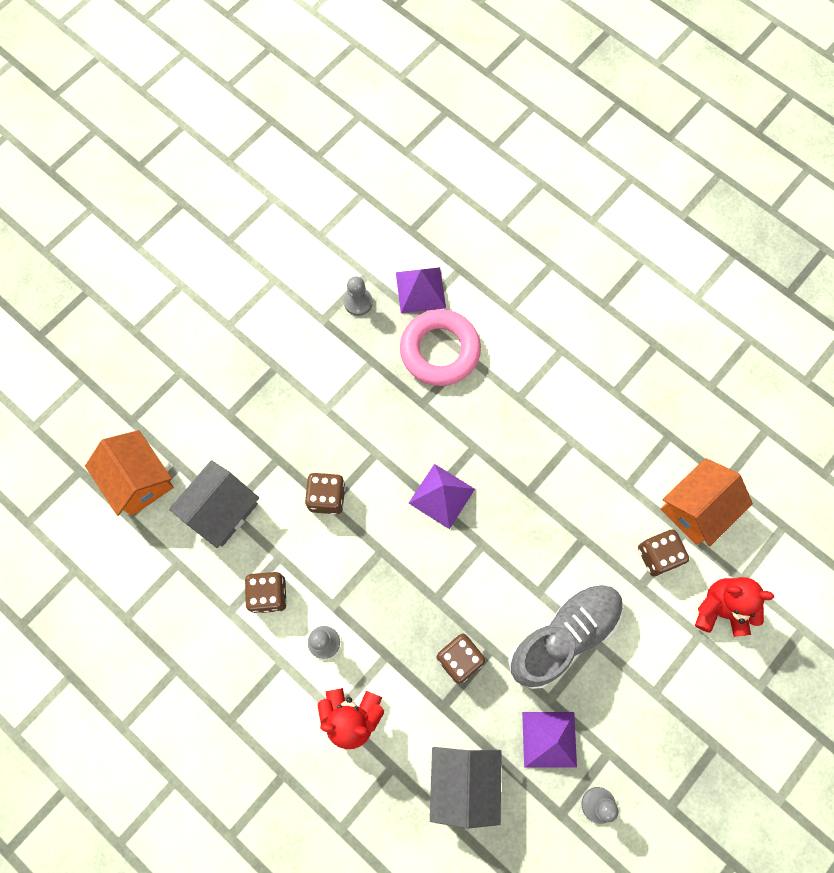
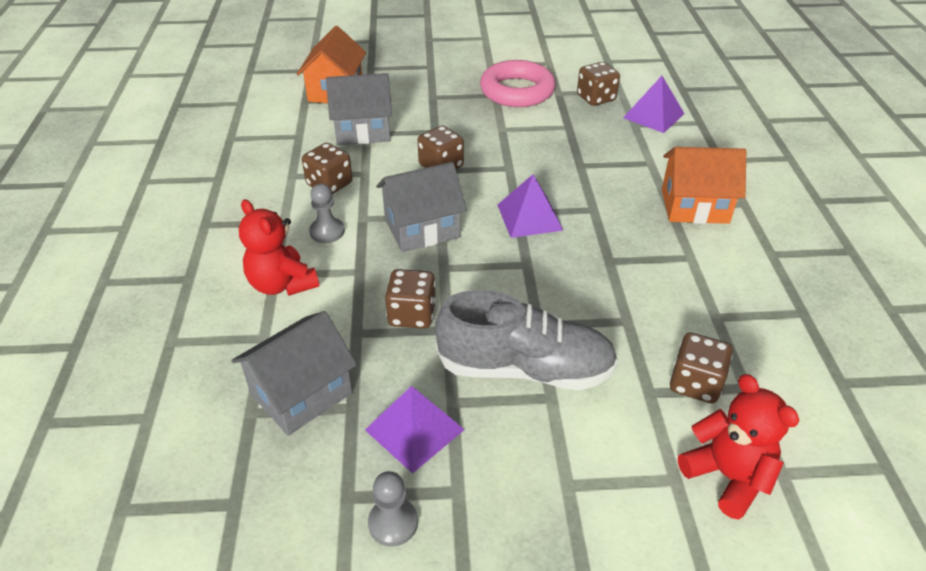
camera: 45 degrees right, 30 degrees down
grey pawn [344,276,373,316] -> brown dice [577,62,620,106]
pink ring [400,309,481,386] -> pink ring moved to [480,60,556,107]
orange house [661,458,753,546] -> orange house moved to [662,147,746,224]
none -> grey house [376,162,467,252]

